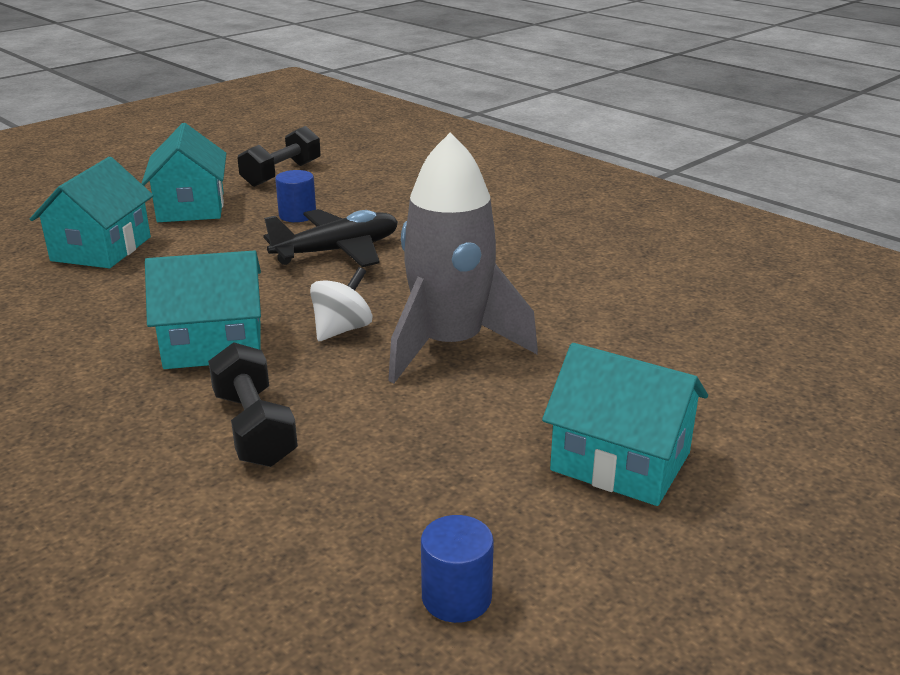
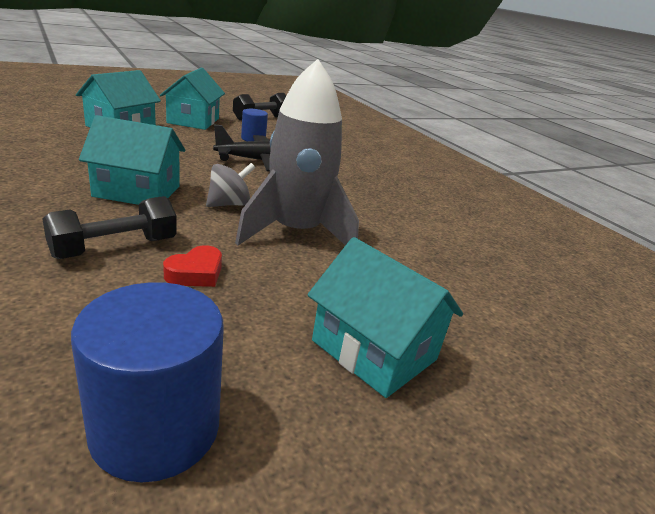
camera: 10 degrees right, 0 degrees up
black dumbbell [208,342,298,467] -> black dumbbell turned 60 degrees clockwise [42,196,177,259]
white spinning top [310,267,373,341] -> grey spinning top [206,163,255,207]
blue cylinder [421,515,494,623] -> blue cylinder [71,282,224,482], size x1.85
none -> red heart [163,245,222,287]

